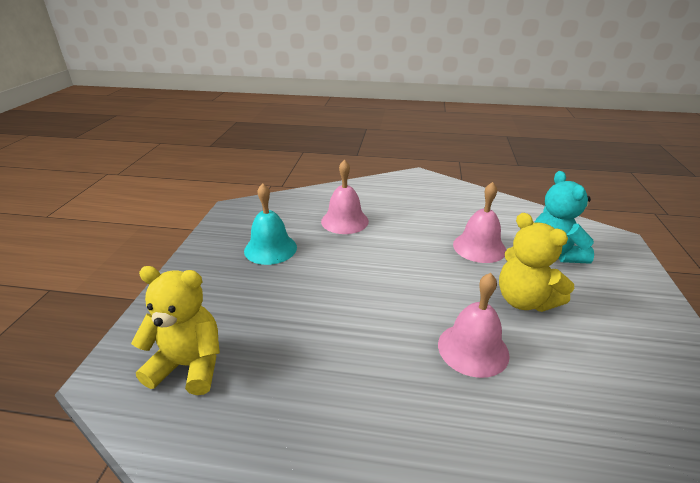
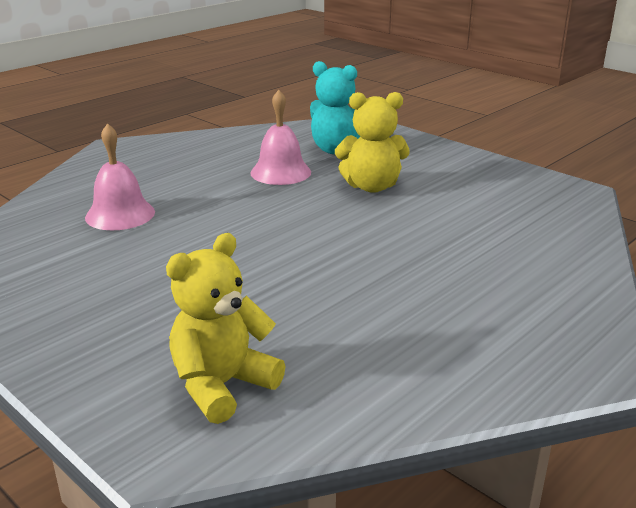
camera: 55 degrees left, 5 degrees down
turquoise bell [244,183,297,265] -> none
pink bell [438,273,510,378] -> none

